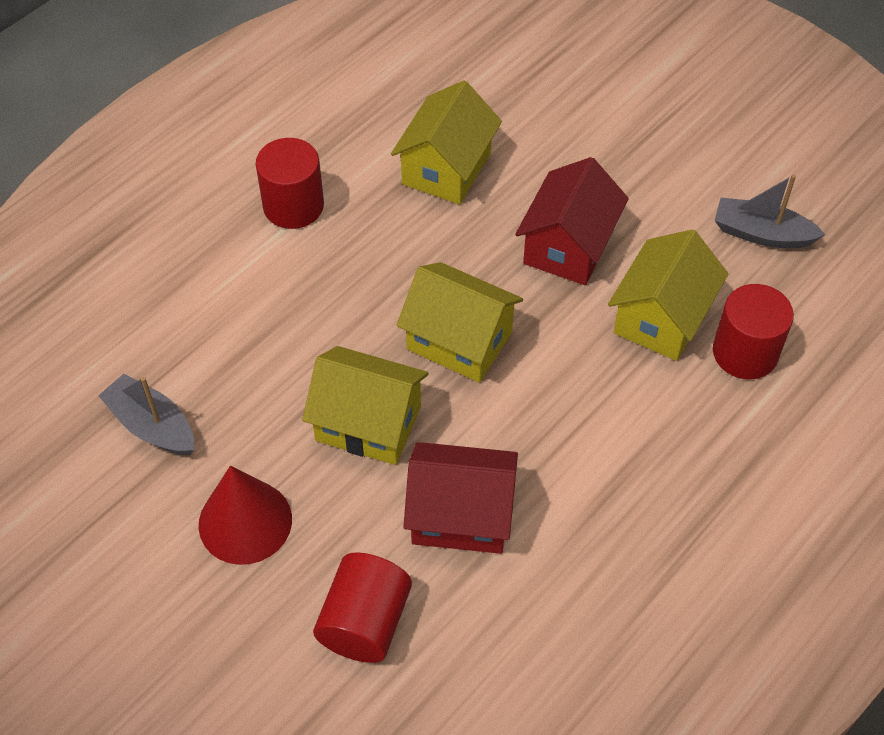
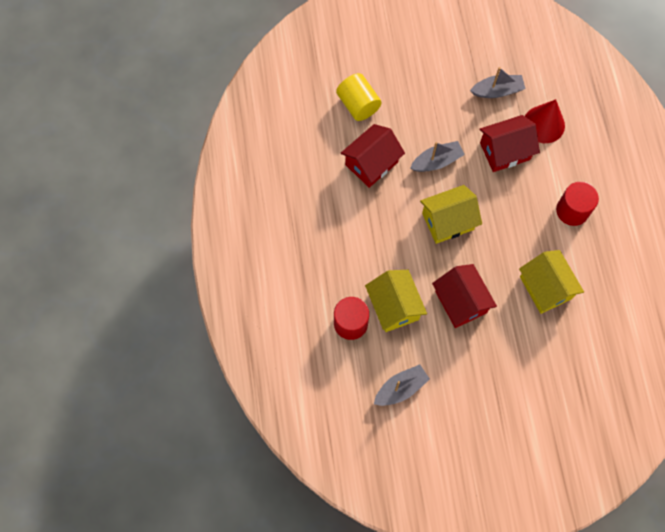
camera: 130 degrees right, 15 degrees up
red cone [199,466,292,565] -> red cone moved to [525,99,565,143]
yellow house [302,346,429,465] -> grey boat [410,141,465,172]
red cylinder [313,552,412,663] -> yellow cylinder [336,73,382,121]
none -> red house [480,115,540,172]

